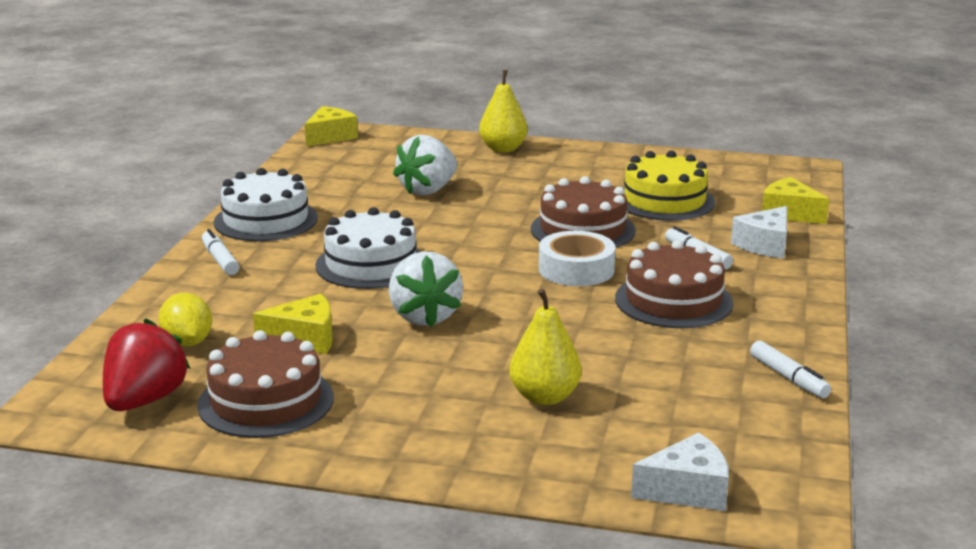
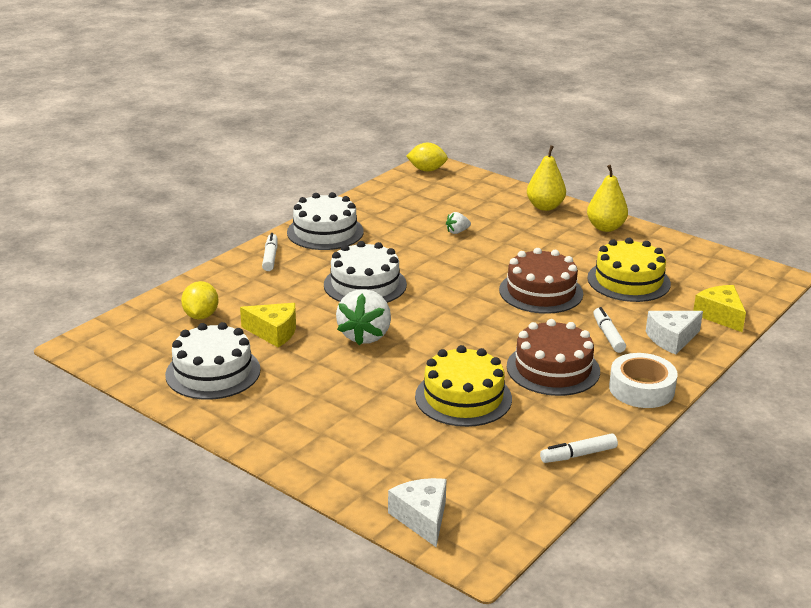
camera: 25 degrees right, 5 degrees up
red strawberry [103,318,191,411] -> none
brown cake [197,330,334,438] -> white cake [165,322,261,400]
yellow cheese [305,106,358,147] -> yellow lemon [406,143,448,171]
white strawberry [393,135,457,196] -> white strawberry [446,212,471,234], size x0.47
yellow pear [509,289,582,405] -> yellow pear moved to [587,165,628,232]
white tape [539,231,616,286] -> white tape moved to [609,353,678,408]
white cheese [631,432,729,511] -> white cheese turned 120 degrees counterclockwise [388,478,447,547]
white marker [750,341,831,398] -> white marker turned 75 degrees clockwise [540,434,618,463]
none -> yellow cake [415,345,512,427]

